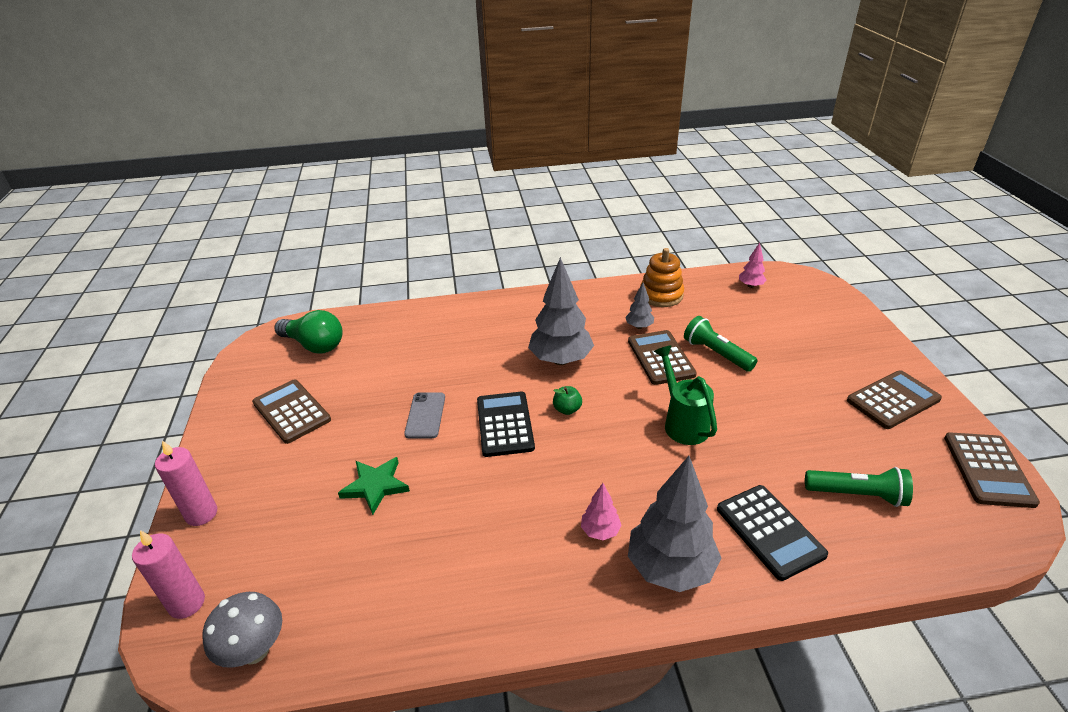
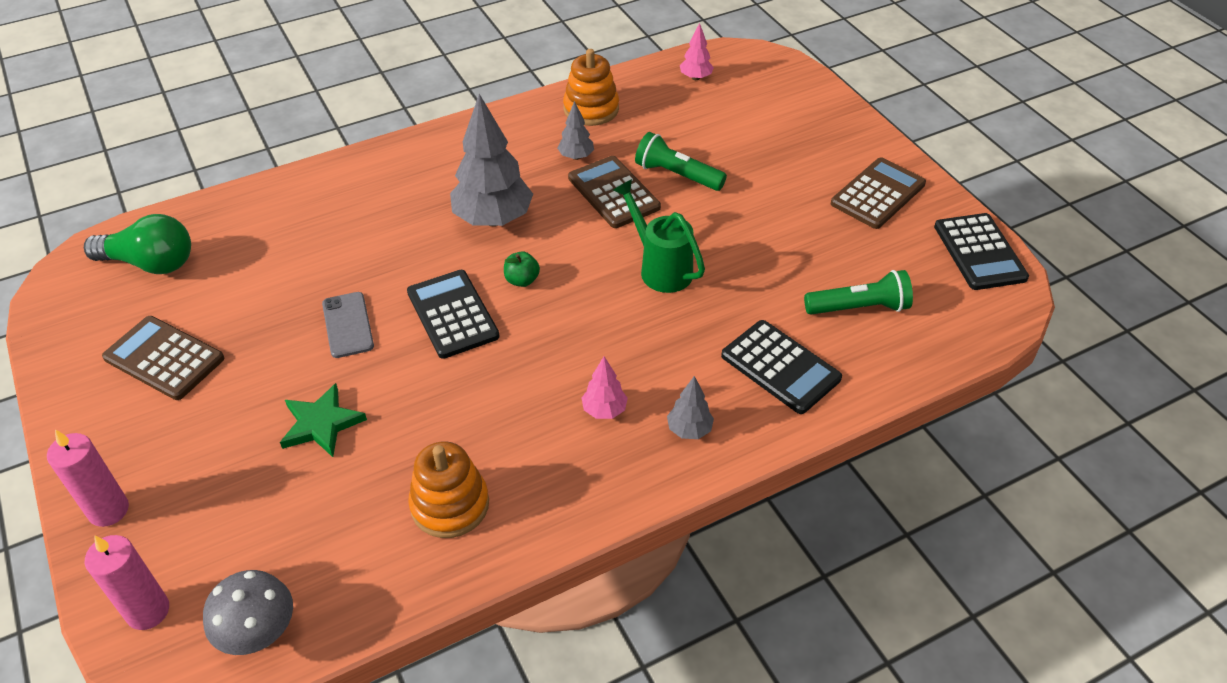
camera: 20 degrees left, 10 degrees up
grey tree [628,456,721,592] -> grey tree [667,376,714,439], size x0.48
brown calculator [944,432,1040,508] -> black calculator [934,213,1029,290]
none -> orange stacking toy [408,441,489,538]

